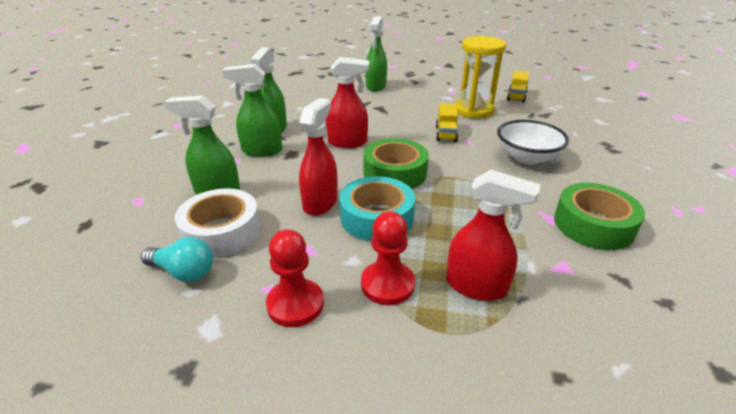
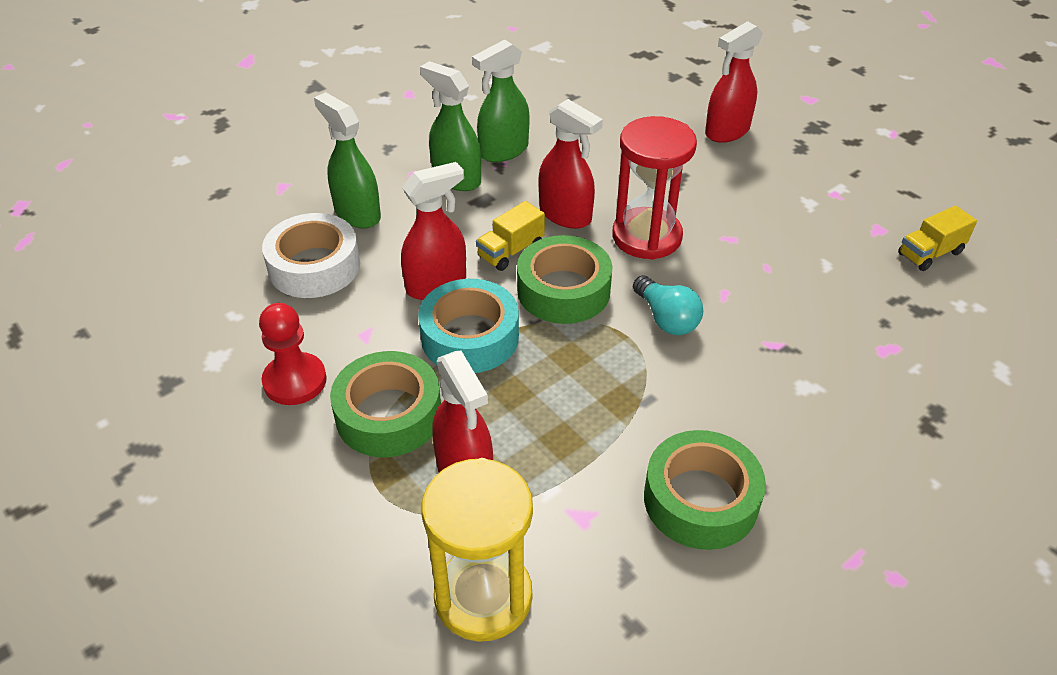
camera: 40 degrees right, 10 degrees up
turquoise light bulb [141,237,213,282] -> turquoise light bulb moved to [633,276,703,335]
red pawn [361,211,415,305] -> green tape [330,351,441,457]
green spray bottle [365,16,387,92] -> red spray bottle [705,21,763,143]
yellow truck [436,103,458,142] -> yellow truck moved to [476,201,545,271]
yellow hourglass [455,36,506,118] -> yellow hourglass moved to [421,458,533,642]
white bowl [497,120,569,165] -> none
none -> red hourglass [613,116,697,260]

